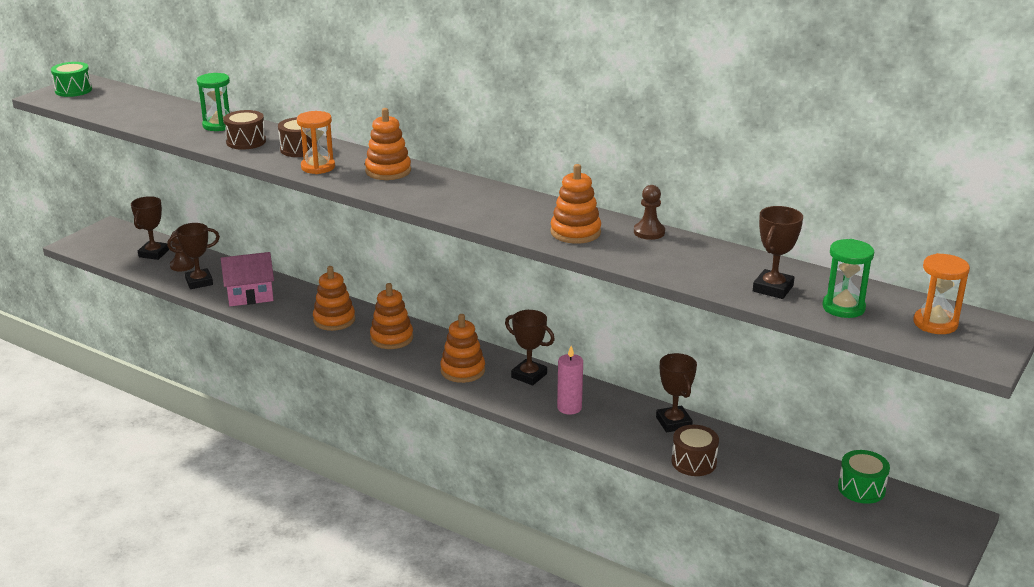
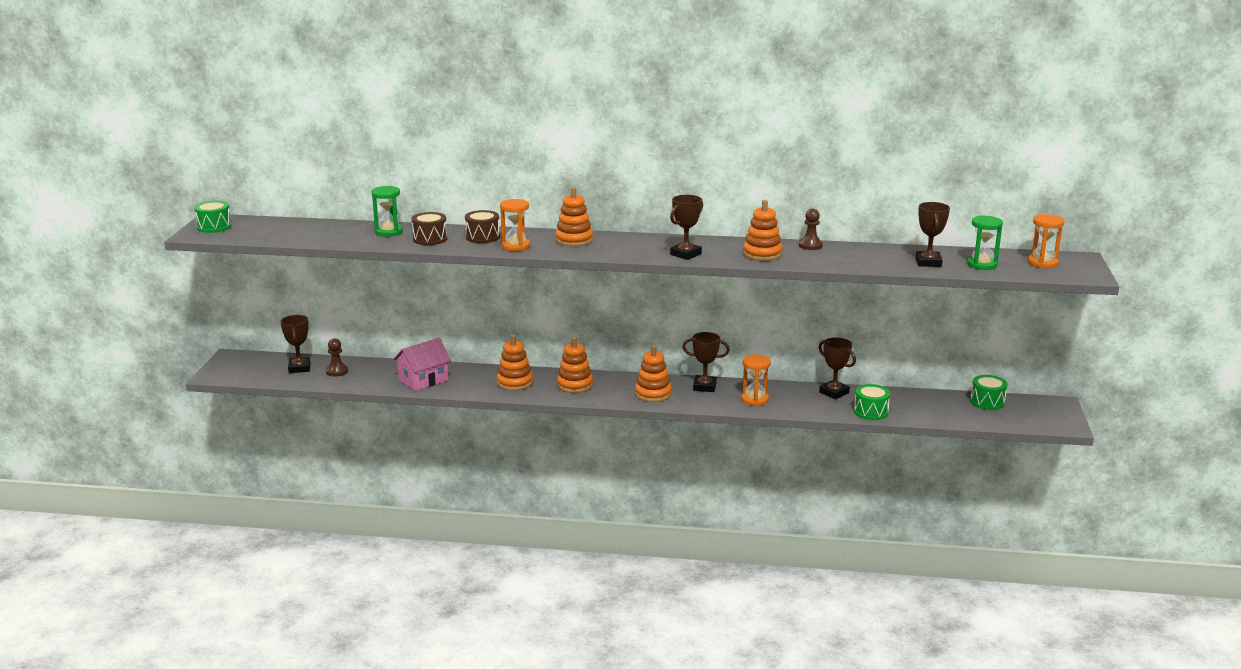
camera: 25 degrees left, 5 degrees down
brown trophy [167,223,220,289] -> brown trophy moved to [670,195,703,260]
pink candle [557,346,583,415] -> orange hourglass [741,354,771,406]
brown drum [672,425,719,476] -> green drum [854,384,890,420]

